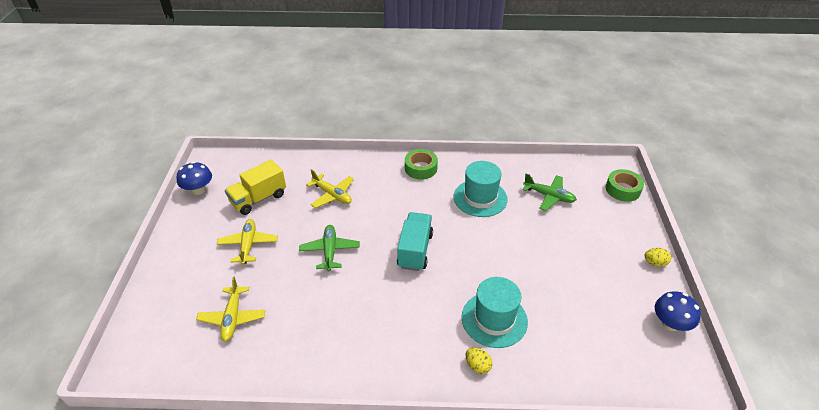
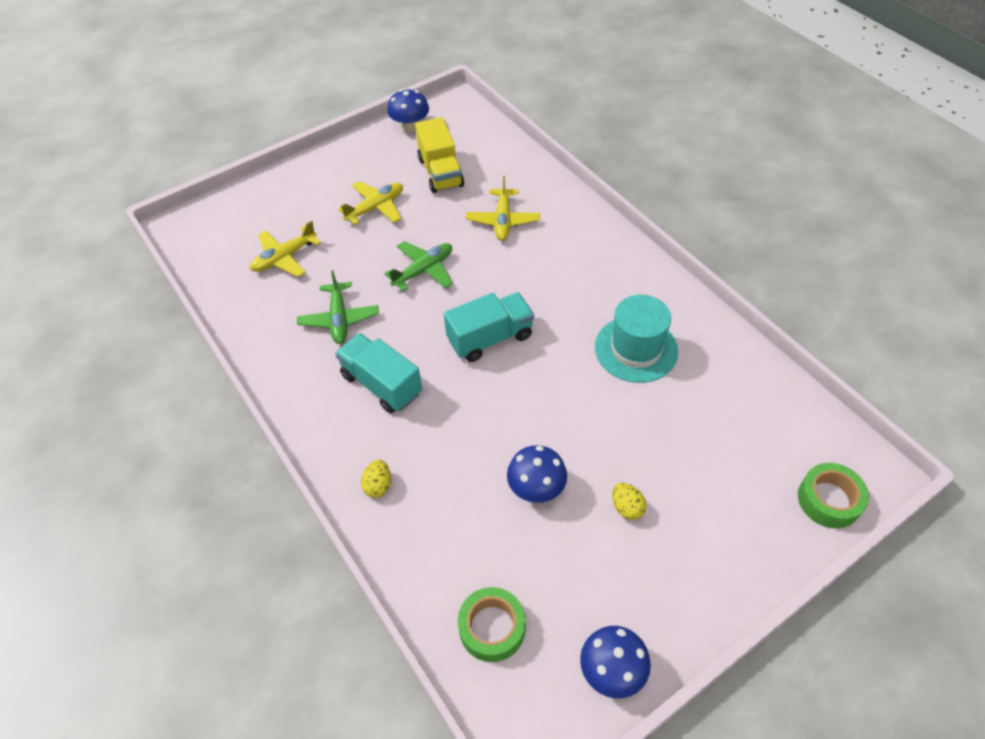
camera: 55 degrees right, 10 degrees up
yellow truck [225,160,286,215] -> yellow truck turned 120 degrees counterclockwise [415,117,464,193]
green tape [405,149,438,180] -> green tape moved to [458,587,526,662]
turquoise hat [462,277,528,348] -> none
green plane [522,174,577,211] -> green plane moved to [297,270,379,344]
yellow egg [644,248,671,267] -> yellow egg moved to [612,483,647,520]
none -> turquoise truck [335,333,422,413]
none -> blue mushroom [507,445,567,503]

